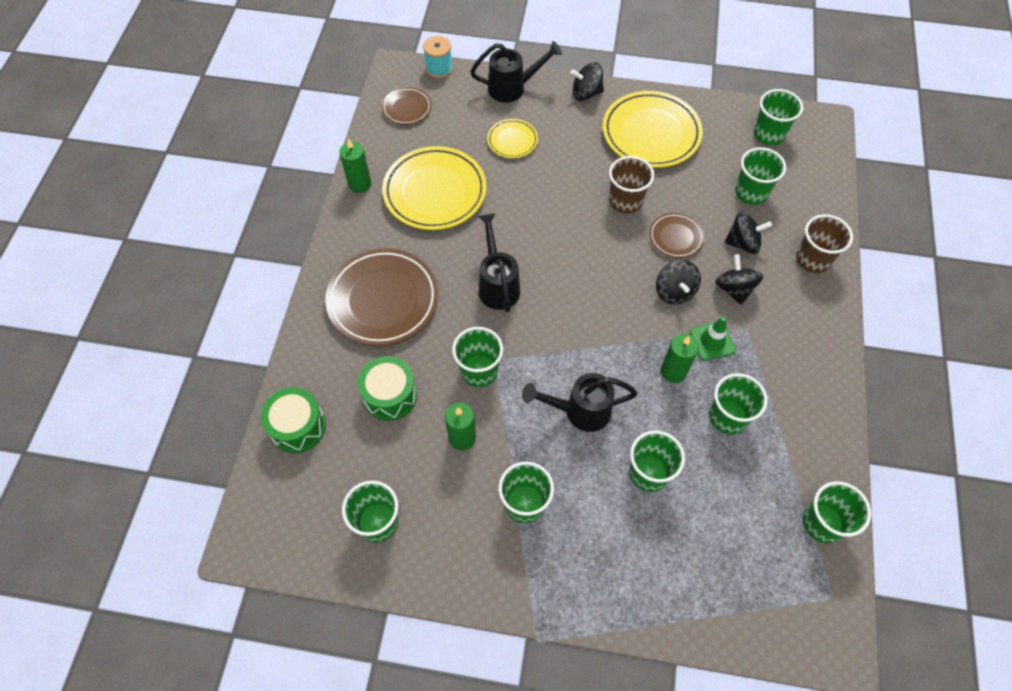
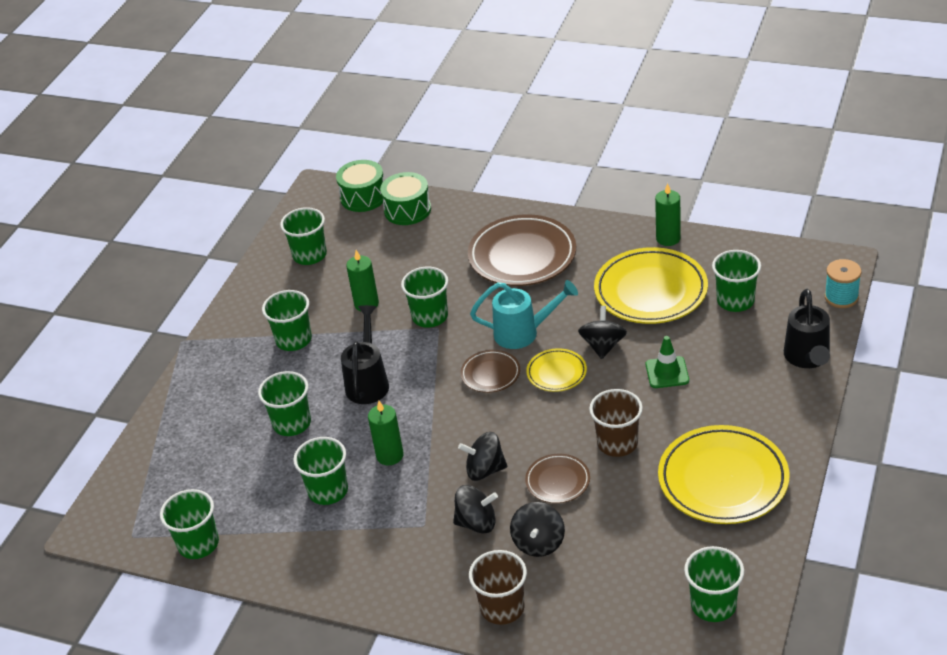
camera: 105 degrees right, 20 degrees down
green drum [358,356,417,421] -> green drum moved to [336,160,384,212]
brown plate [382,87,432,125] -> brown plate moved to [461,350,520,393]
black watering can [478,213,520,312] -> turquoise watering can [470,280,578,349]
yellow plate [487,119,538,158] -> yellow plate moved to [526,348,587,392]
black spinning top [571,62,604,101] -> black spinning top moved to [578,306,627,359]
green traffic cone [690,316,736,361] -> green traffic cone moved to [646,336,689,388]
green cup [735,147,786,205] -> green cup moved to [712,250,761,312]

